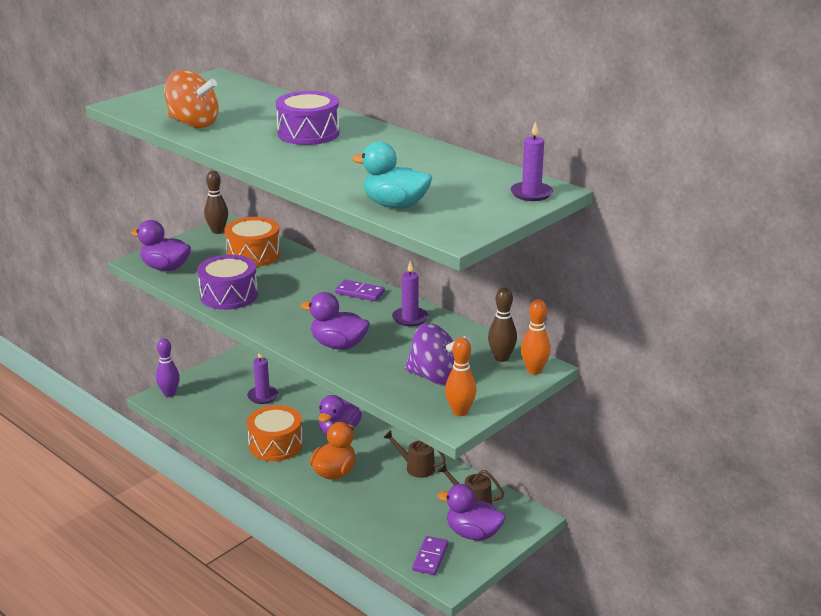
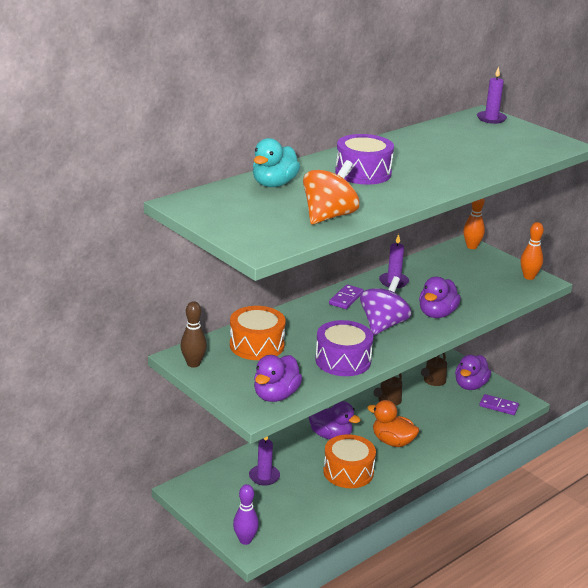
camera: 85 degrees left, 0 degrees up
turquoise duck [352,141,432,209] -> turquoise duck moved to [253,138,300,187]
purple spinning top [405,323,470,386] -> purple spinning top moved to [360,276,411,335]
brown bowling pin [488,288,517,362] -> none

